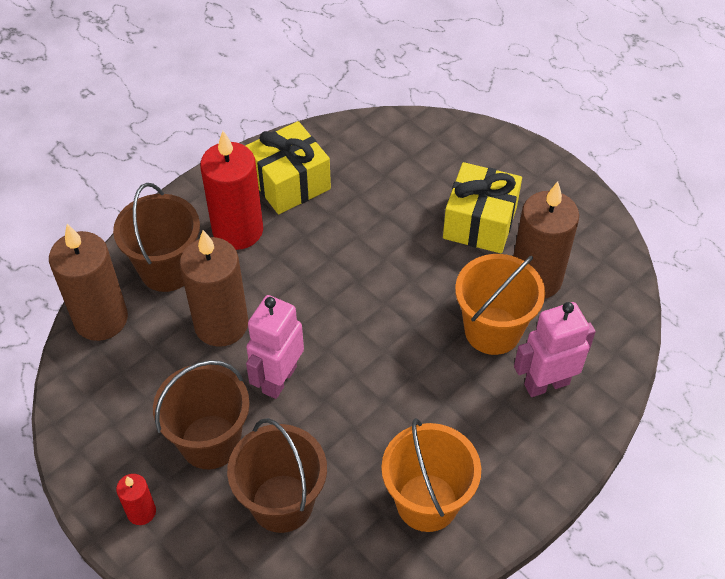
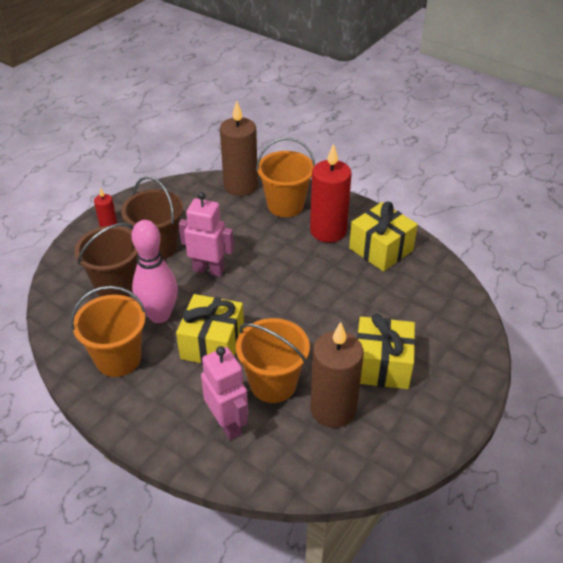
camera: 80 degrees right, 10 degrees down
brown bucket [113,183,200,292] -> orange bucket [256,137,315,217]
brown candle [180,230,248,347] -> none
none -> pink bowling pin [132,220,178,323]
none -> yellow gift [176,294,244,364]

